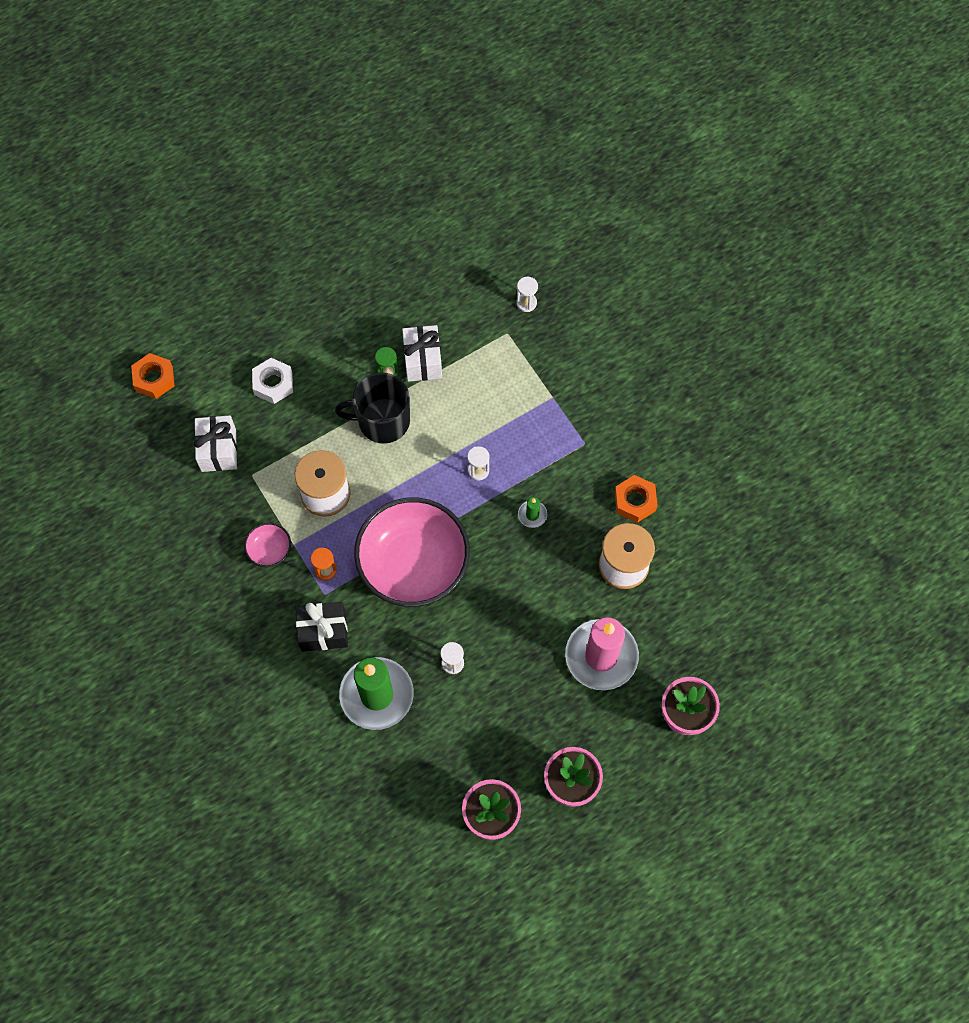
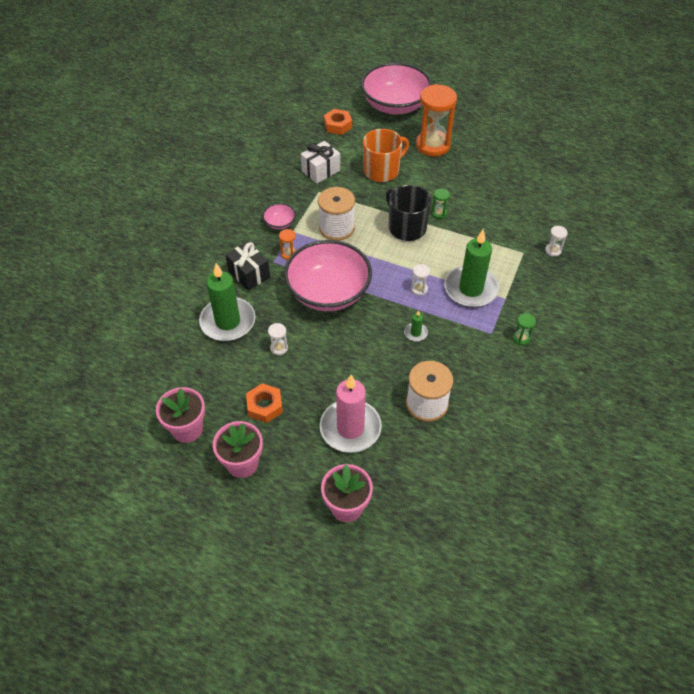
camera: 55 degrees right, 15 degrees down
white nut [252,358,293,404] -> orange mug [363,129,409,182]
white gift [402,325,442,382] -> none
orange nut [614,475,658,523] -> orange nut moved to [246,383,283,423]
none -> pink bowl [361,62,432,114]
none -> orange hourglass [416,84,457,157]
none -> green candle [445,229,499,307]
none -> green hourglass [513,313,536,345]

